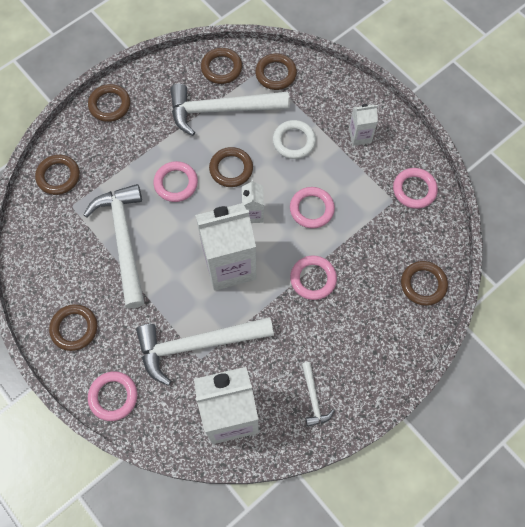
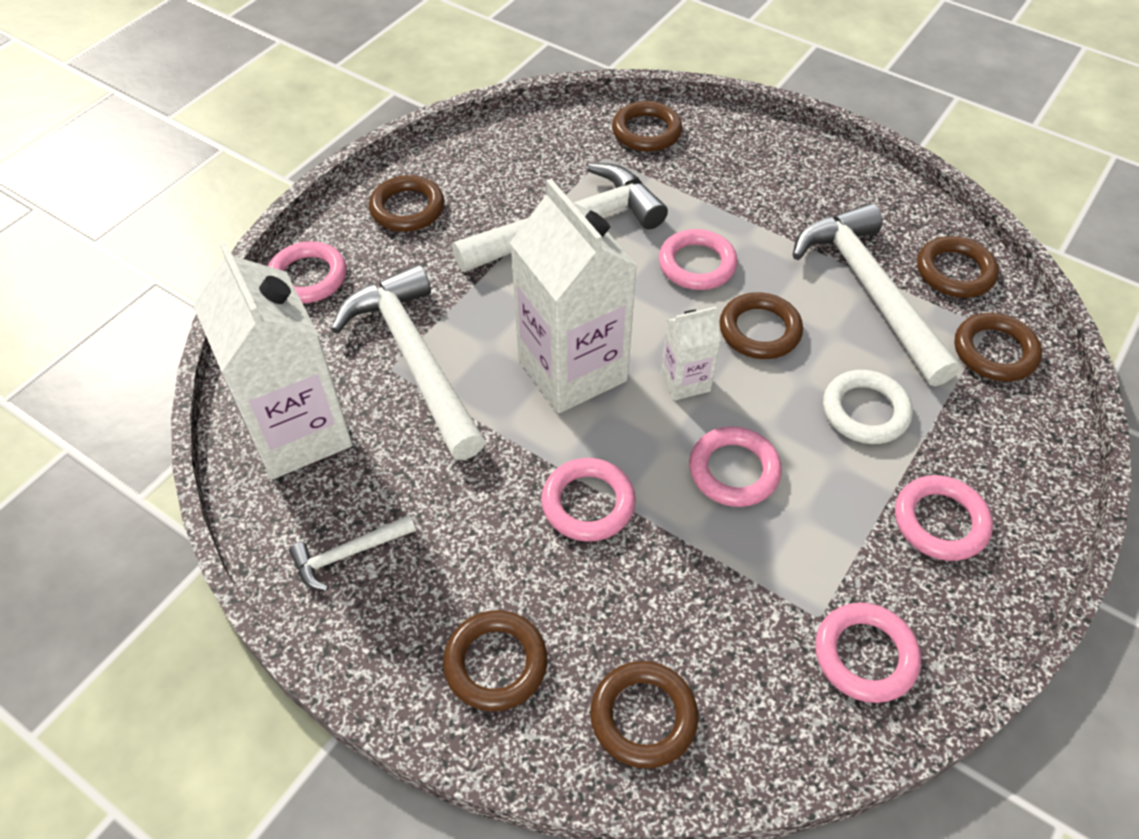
camera: 75 degrees right, 15 degrees down
brown ring [88,84,130,122] -> brown ring moved to [443,610,548,711]
white carton [349,104,378,146] -> pink ring [895,475,993,561]

